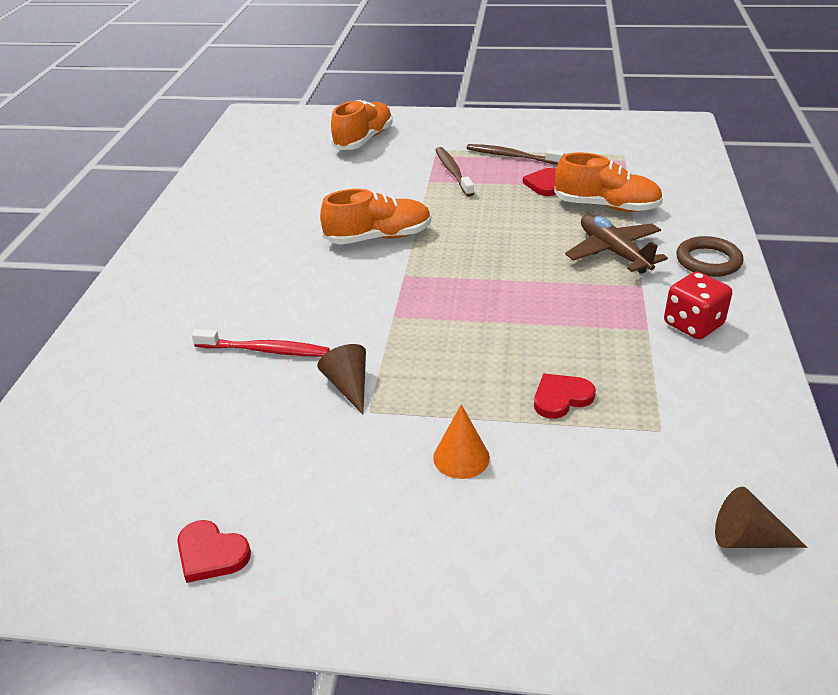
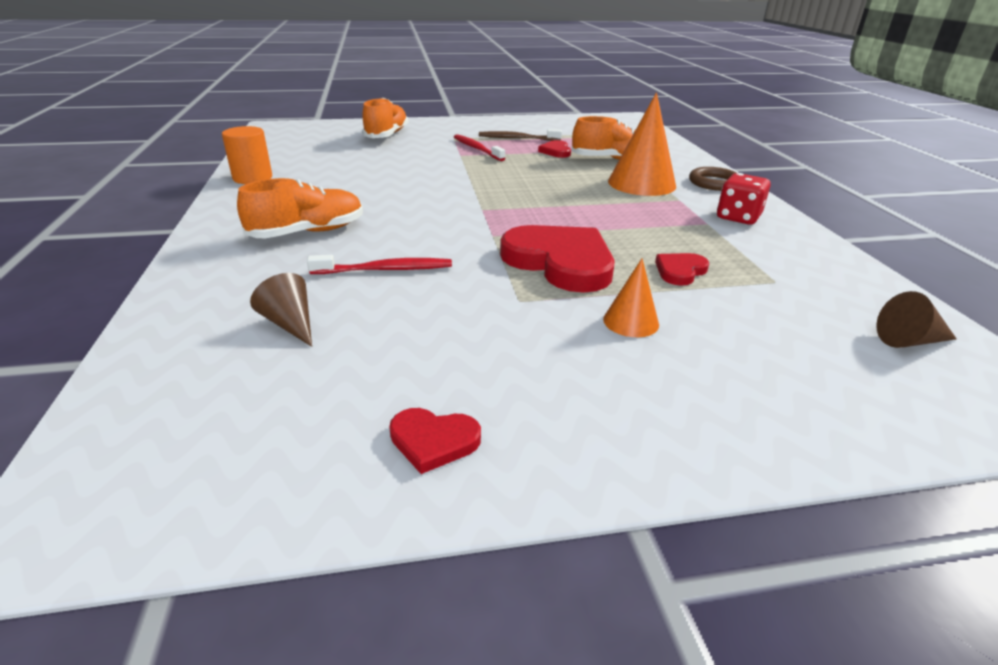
camera: 20 degrees left, 5 degrees down
brown cone [317,344,366,414] -> brown cone moved to [250,273,312,347]
orange shoe [320,189,431,245] -> orange shoe moved to [237,178,363,238]
brown toothbrush [435,147,474,197] -> red toothbrush [454,134,505,161]
brown plane [565,214,668,274] -> orange cone [608,92,676,196]
none -> orange cylinder [222,126,272,184]
none -> red heart [500,225,615,293]

